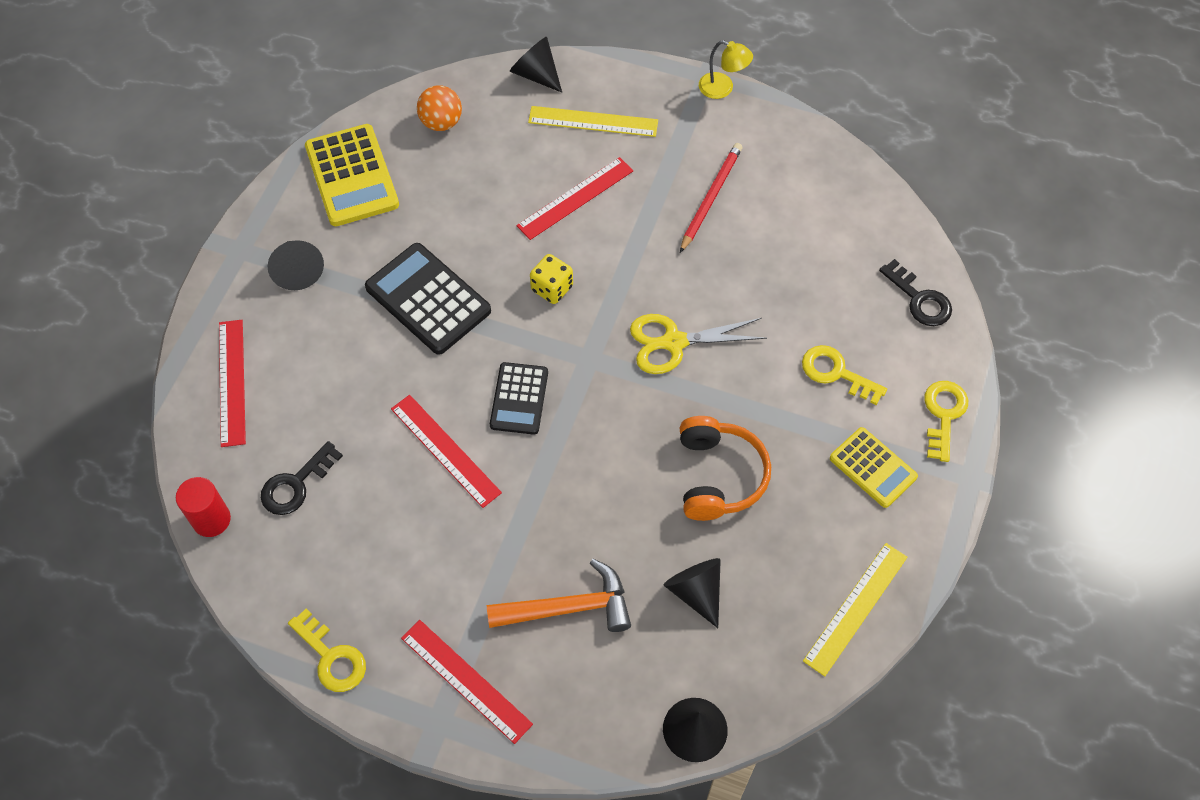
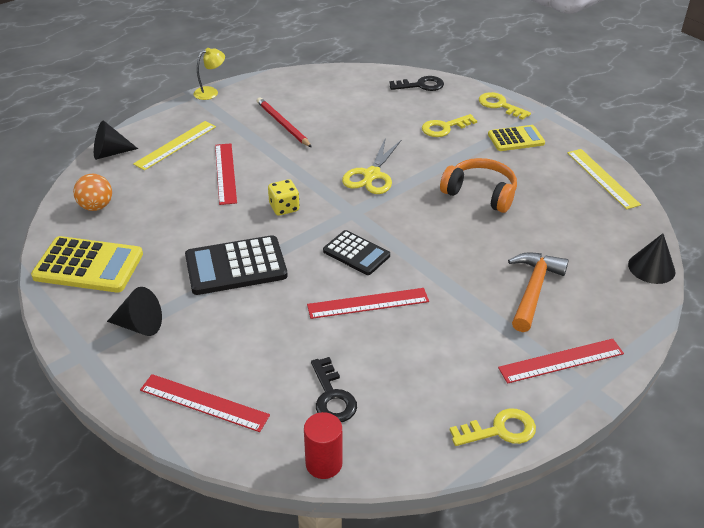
camera: 60 degrees left, 20 degrees down
black cone [664,558,721,628] -> none

